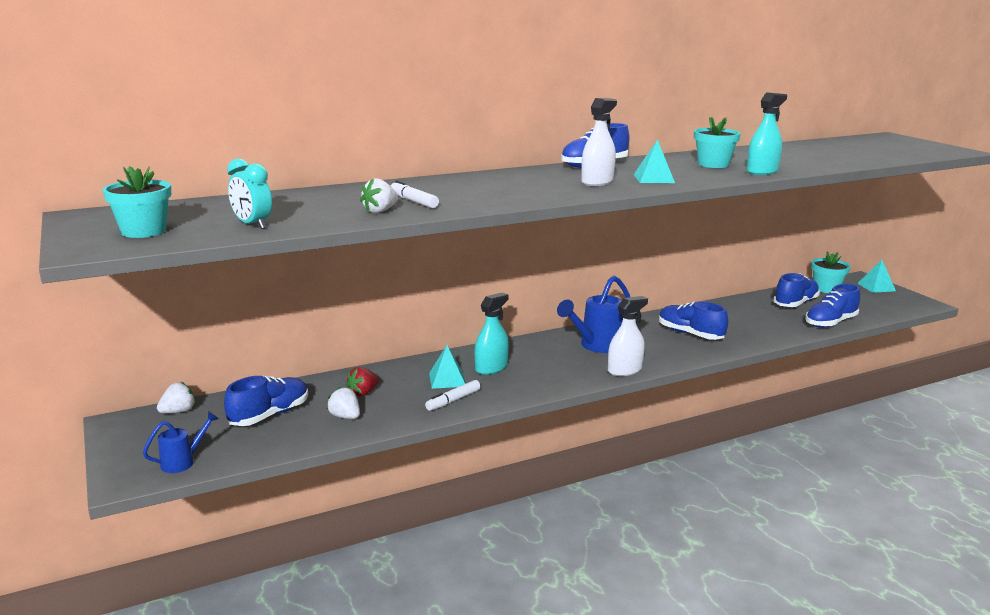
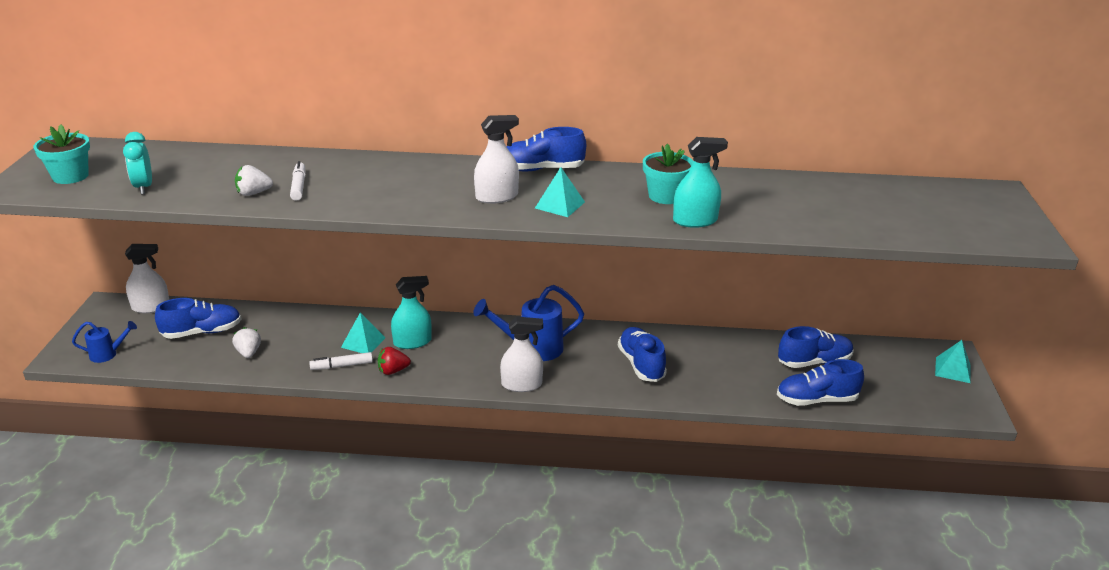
camera: 30 degrees right, 10 degrees up
white strawberry [157,382,195,413] -> white spray bottle [125,244,169,313]
red strawberry [346,367,379,397] -> red strawberry moved to [378,347,411,375]
turquoise flower pot [811,251,850,293] -> none

